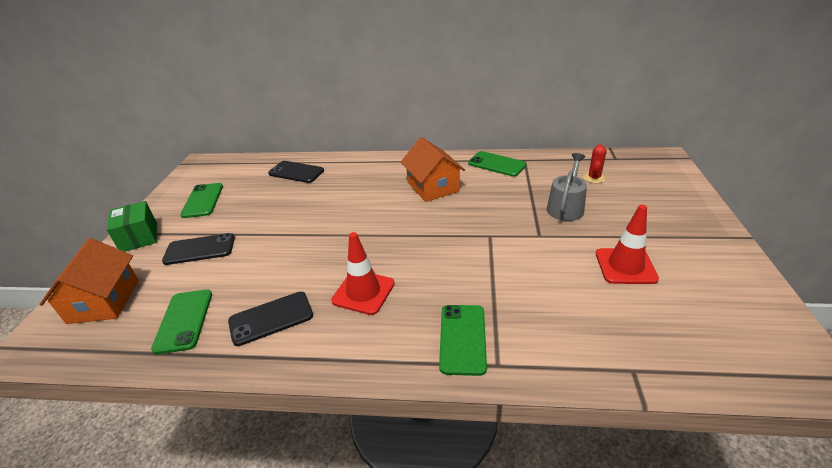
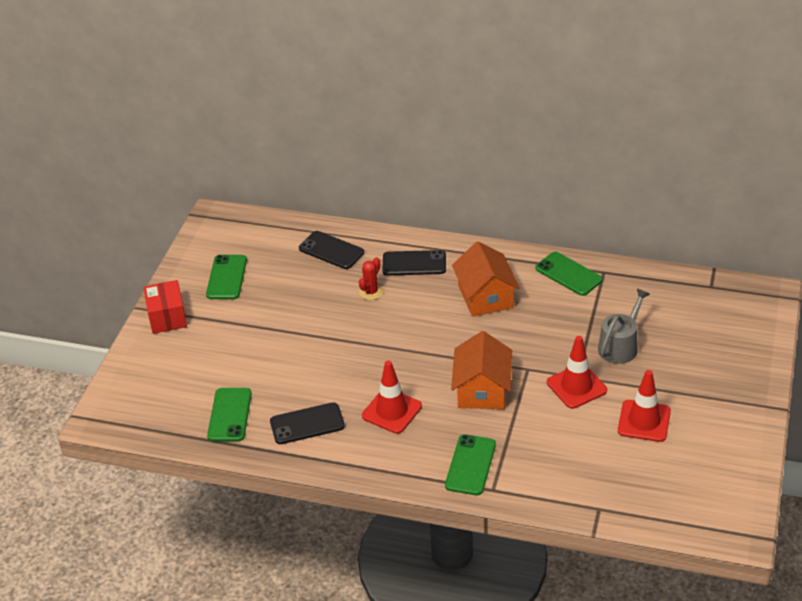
camera: 10 degrees right, 5 degrees up
orange house [39,238,139,324] -> orange house moved to [451,331,512,409]
green box [107,201,157,252] -> red box [143,280,187,334]
black phone [162,233,235,265] -> black phone moved to [382,250,446,276]
red cactus [583,144,607,183] -> red cactus moved to [359,257,383,300]
none -> red traffic cone [547,336,607,409]

